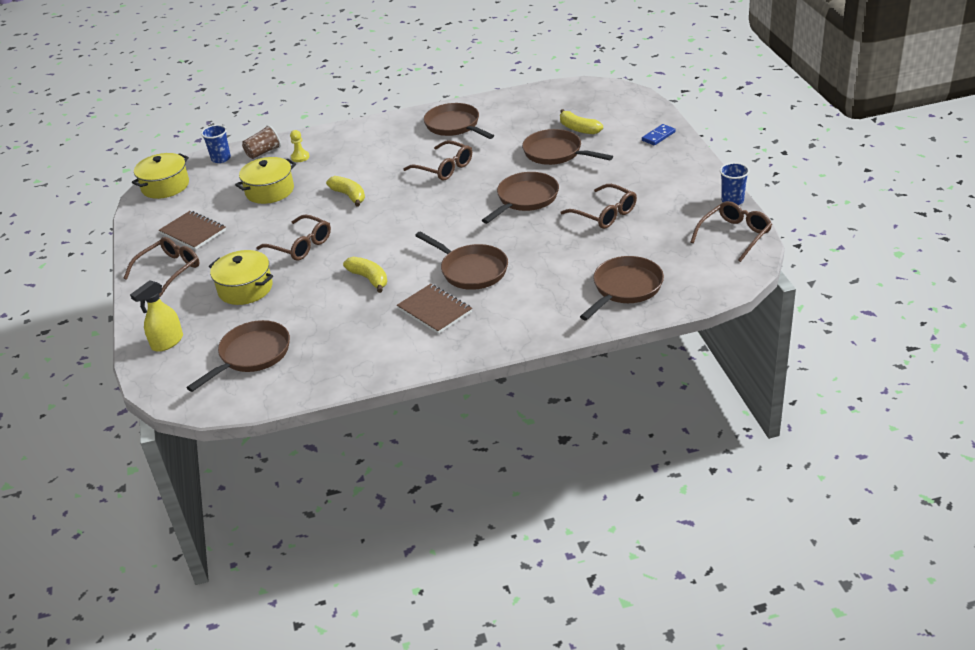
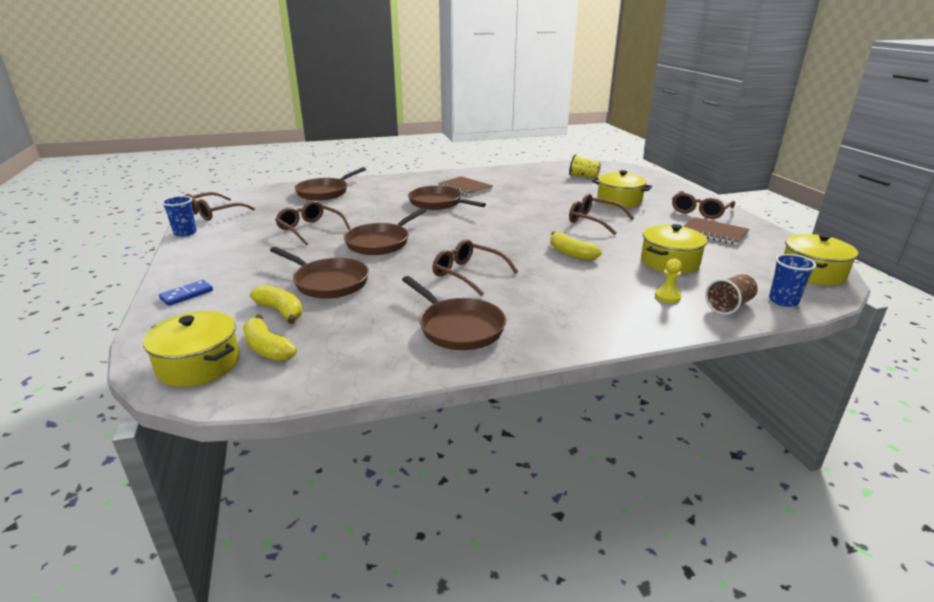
camera: 175 degrees right, 10 degrees down
yellow spray bottle [130,280,183,352] -> none
brown pan [187,320,290,392] -> yellow cup [569,154,601,179]
yellow banana [343,257,388,293] -> yellow banana moved to [243,314,297,361]
none -> yellow pot [143,311,240,387]

